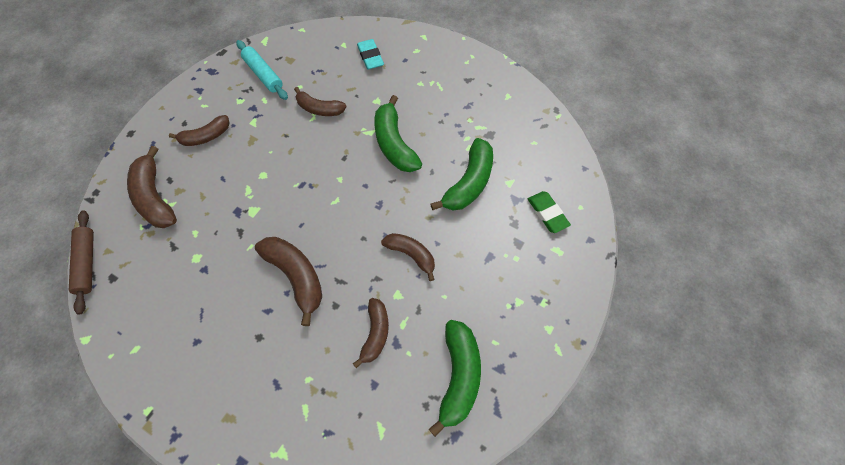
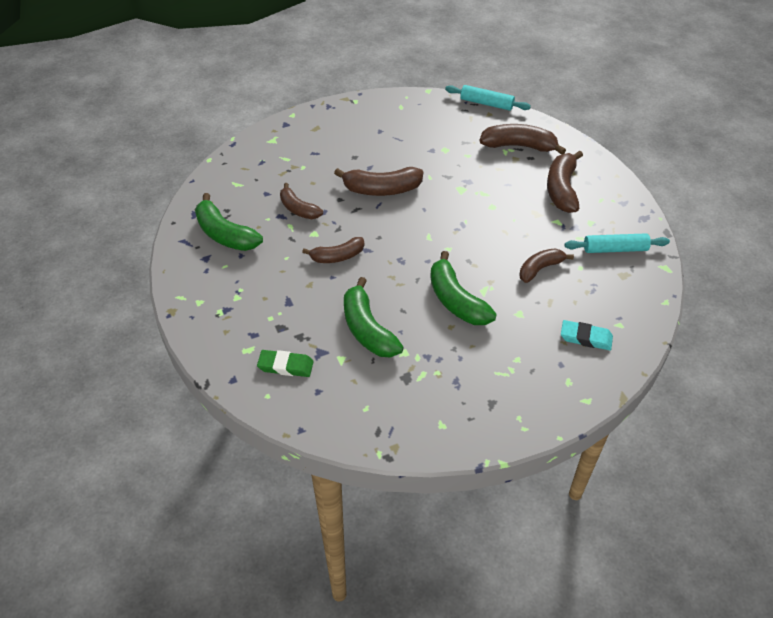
camera: 125 degrees right, 15 degrees down
brown rolling pin [69,210,94,315] -> turquoise rolling pin [445,85,531,111]
brown banana [169,115,230,146] -> brown banana [547,151,583,213], size x1.53
green banana [375,95,422,172] -> green banana turned 135 degrees counterclockwise [430,251,497,325]

